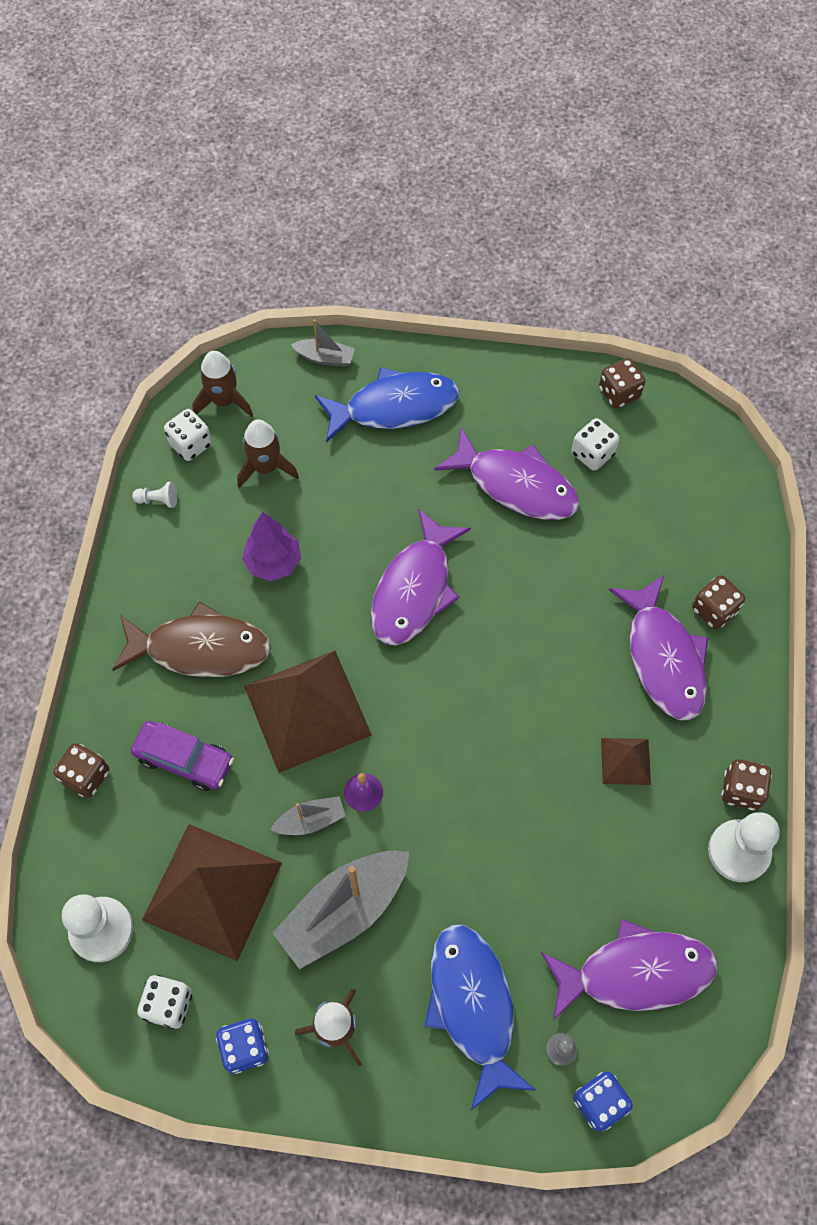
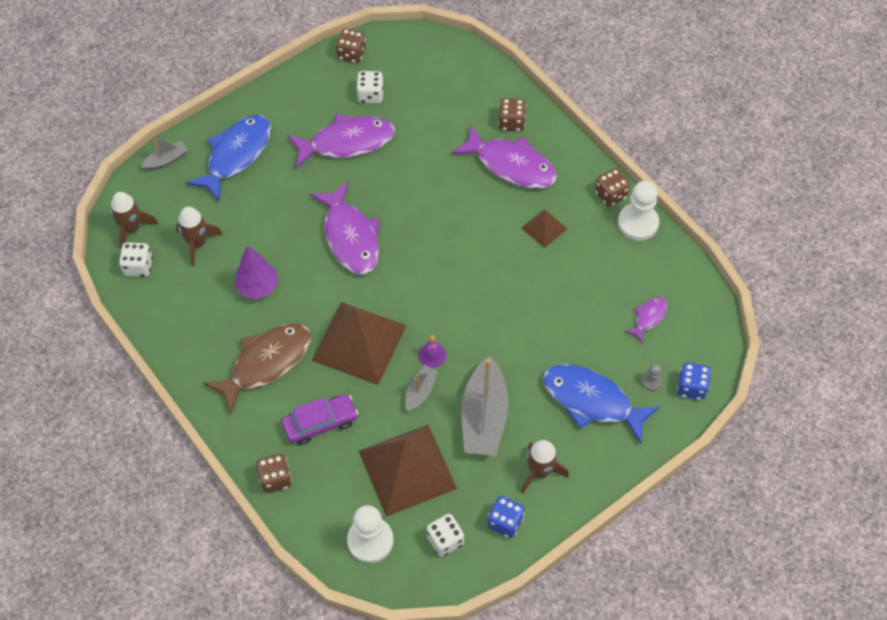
camera: 45 degrees left, 5 degrees down
white pawn [132,482,177,508] -> none
purple fish [541,919,718,1020] -> purple fish [624,297,667,343], size x0.49

